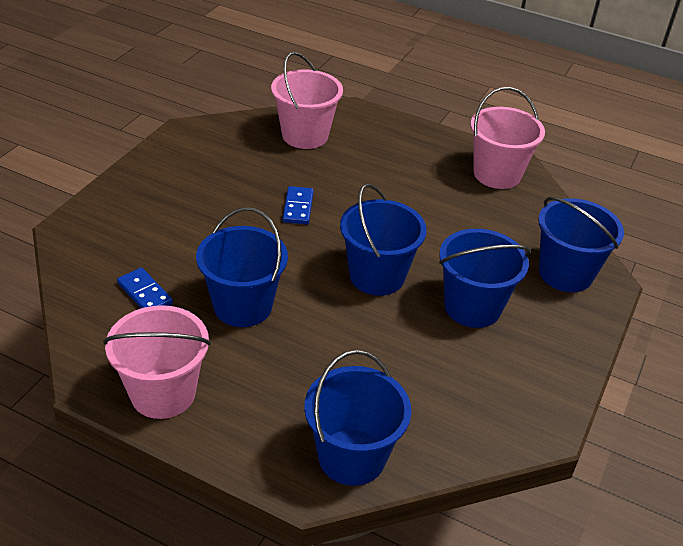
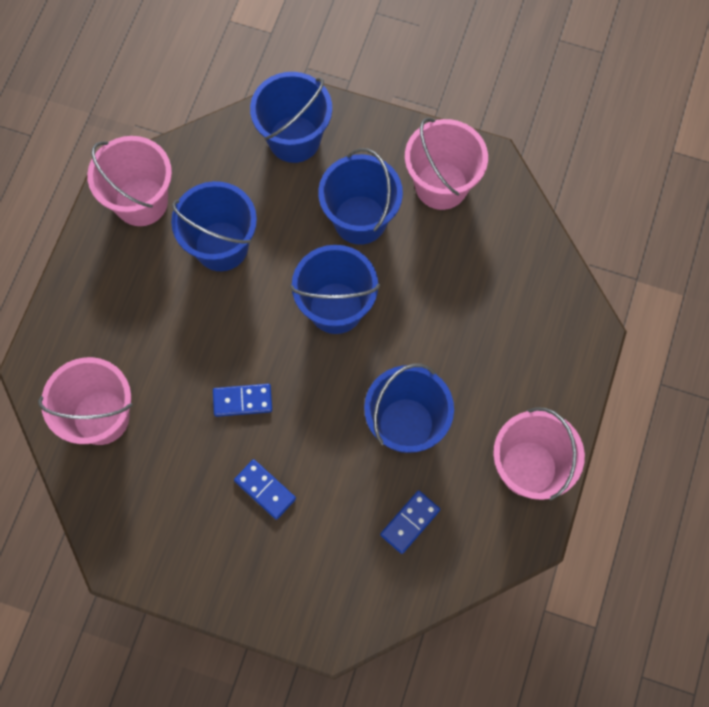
camera: 95 degrees left, 30 degrees up
blue bucket [304,350,412,486] -> blue bucket moved to [171,181,257,271]
none -> blue domino [234,459,296,520]
none -> pink bucket [405,118,488,210]

